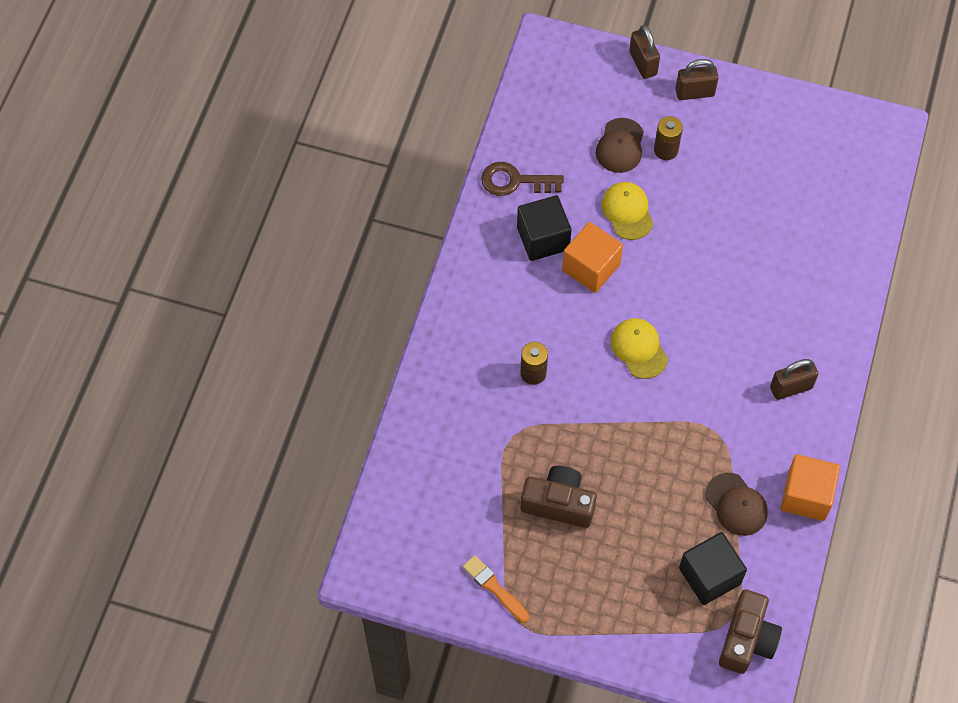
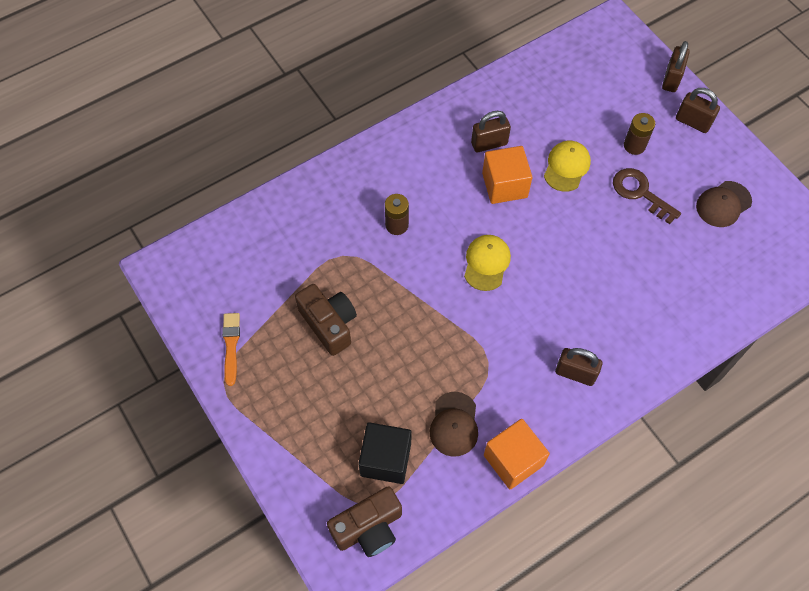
camera: 40 degrees right, 0 degrees up
brown key [481,162,564,196] -> brown key moved to [613,168,681,224]
black cube [517,195,572,261] -> brown padlock [471,111,511,152]
brown cap [596,118,644,173] -> brown cap moved to [696,181,752,227]

